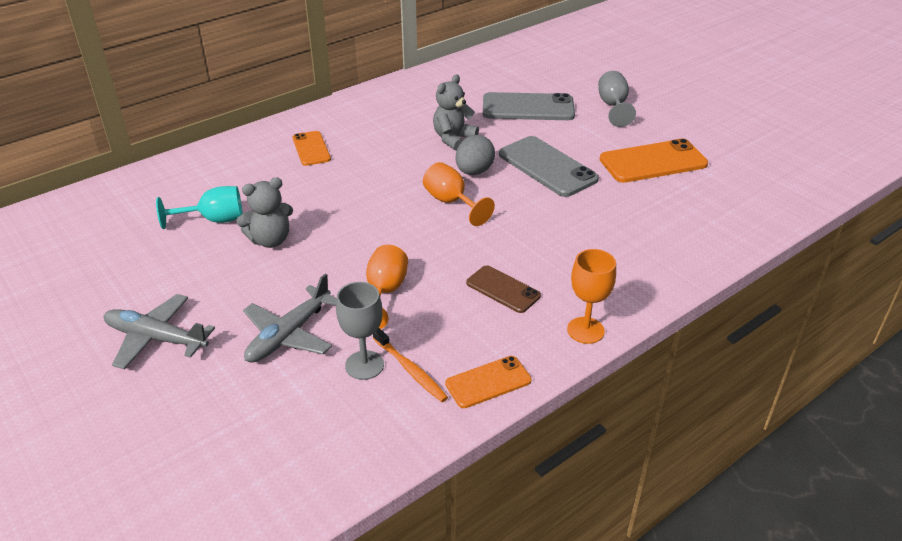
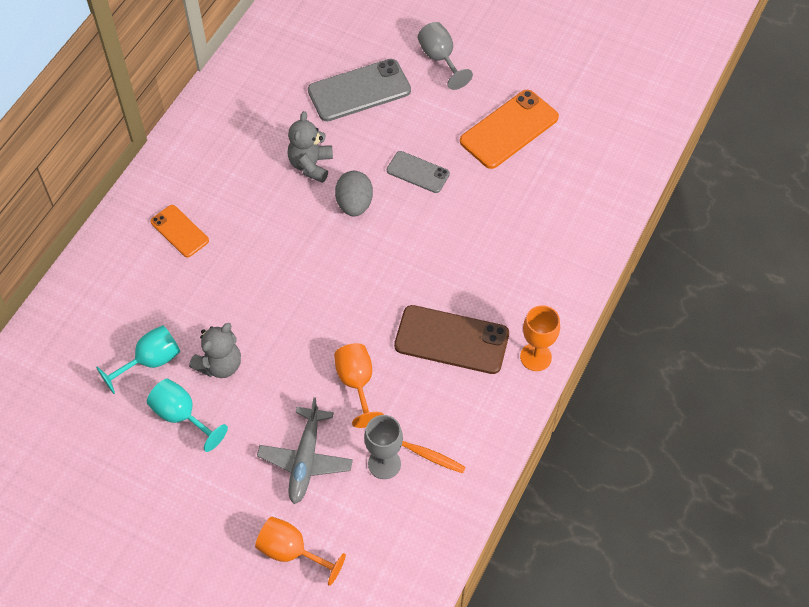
camera: 25 degrees left, 20 degrees up
grey plane [104,294,215,369] -> none
orange goblet [423,162,495,226] -> orange goblet moved to [255,517,346,586]
orange phone [445,356,532,408] -> none
brown phone [466,265,541,313] -> brown phone [394,305,509,374], size x1.70
grey phone [499,136,599,197] -> grey phone [387,151,450,193], size x0.59
none -> turquoise goblet [147,379,228,452]

